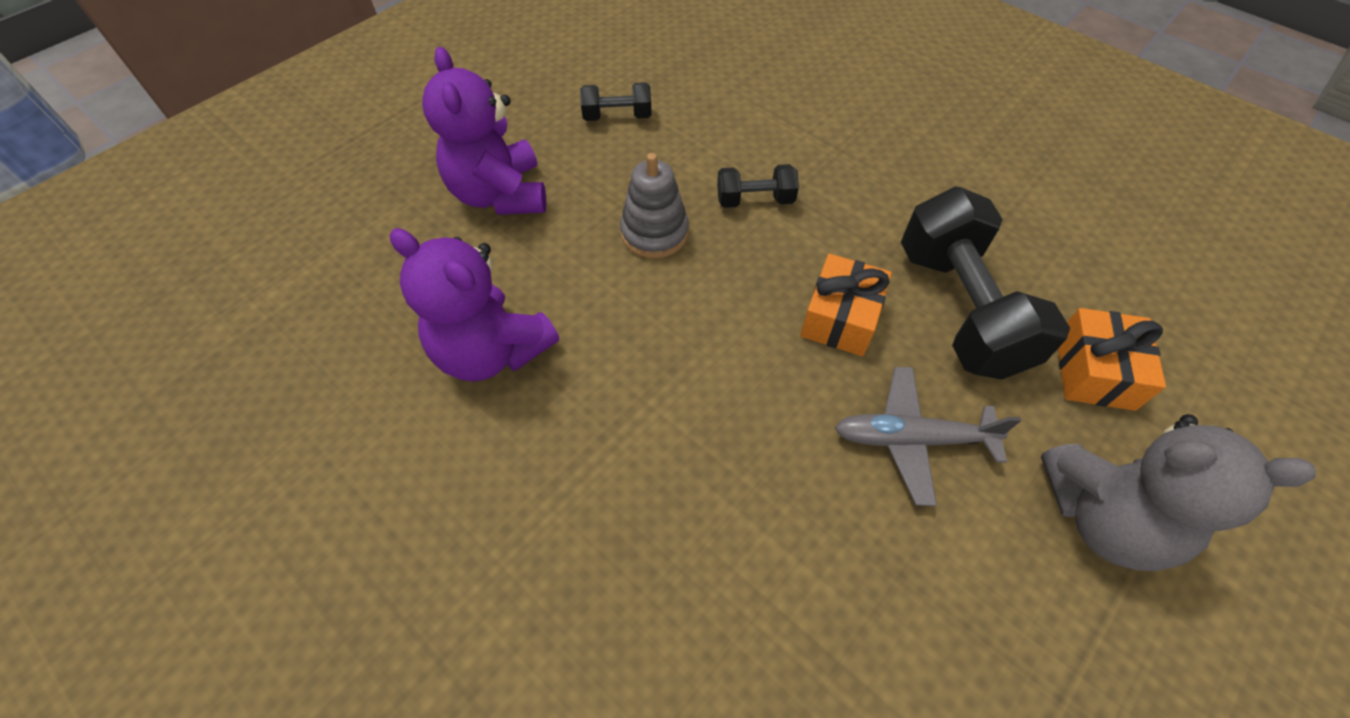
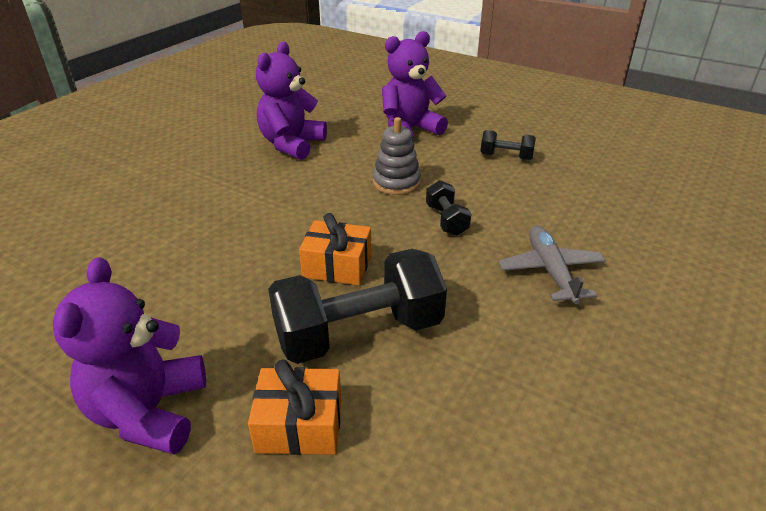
camera: 80 degrees right, 20 degrees down
black dumbbell [580,82,652,121] -> black dumbbell turned 60 degrees counterclockwise [480,130,536,160]
grey plane [835,367,1021,506] -> grey plane moved to [499,226,606,304]
grey teddy bear [1041,414,1316,571] -> purple teddy bear [53,257,206,454]

